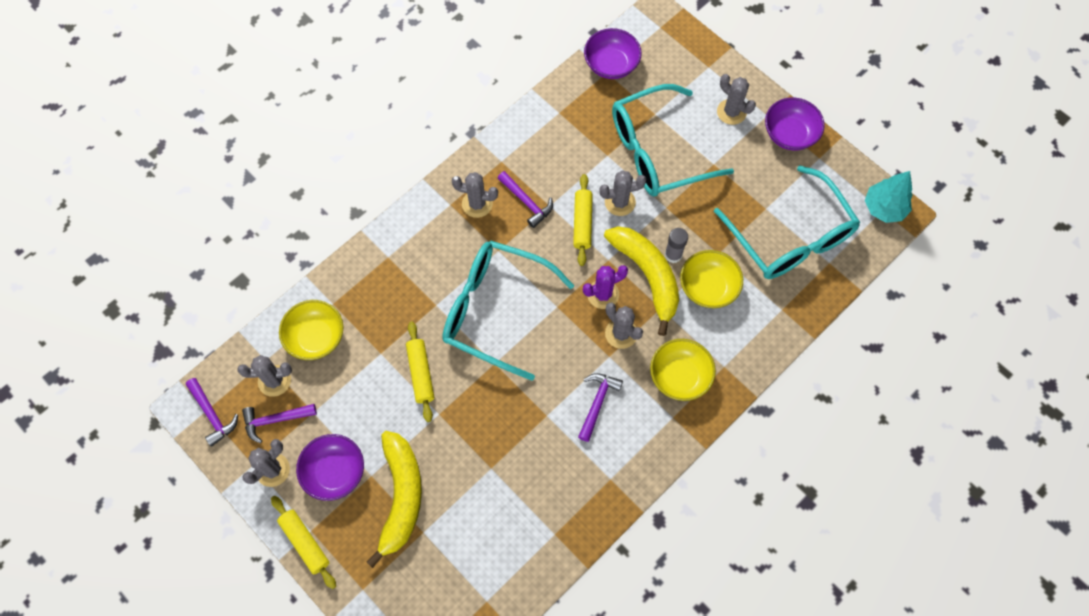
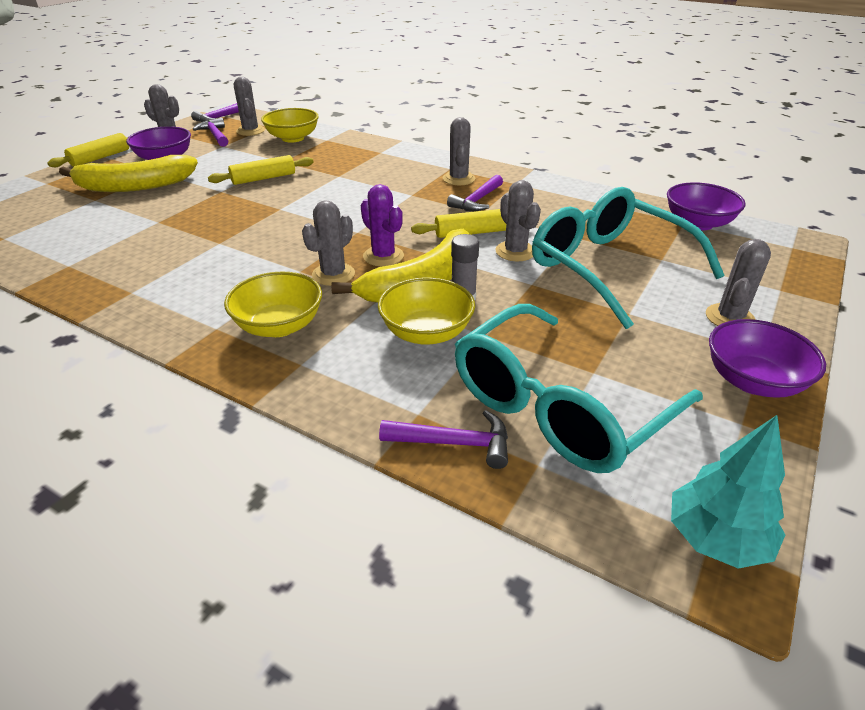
camera: 75 degrees right, 30 degrees down
turquoise glasses [442,241,574,381] -> none
purple hammer [578,373,623,442] -> purple hammer moved to [379,410,508,469]

